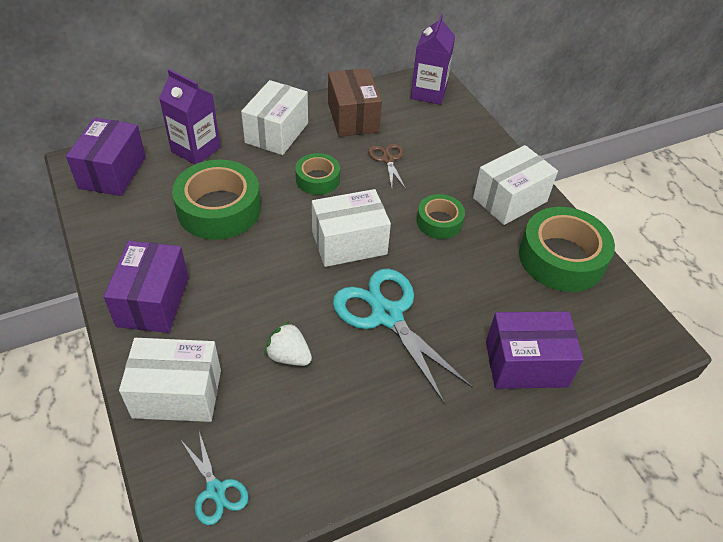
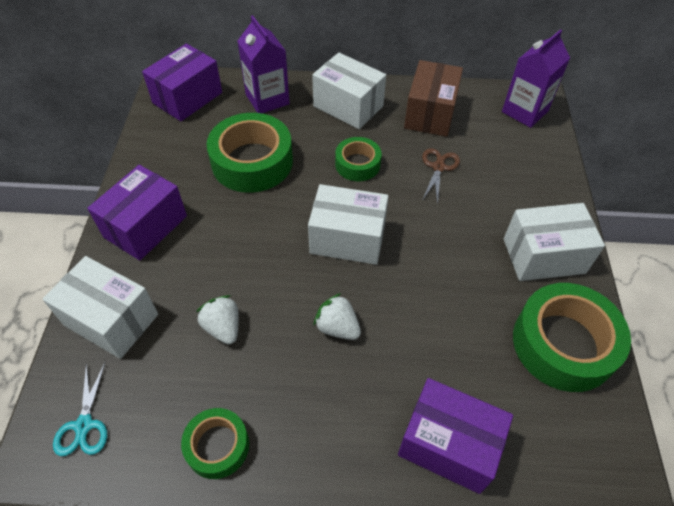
camera: 30 degrees right, 5 degrees up
white box [241,80,308,155] -> white box turned 75 degrees clockwise [312,53,386,129]
turquoise scissors [333,269,472,404] -> white strawberry [314,293,361,340]
green tape [417,194,465,239] -> green tape moved to [181,408,249,479]

